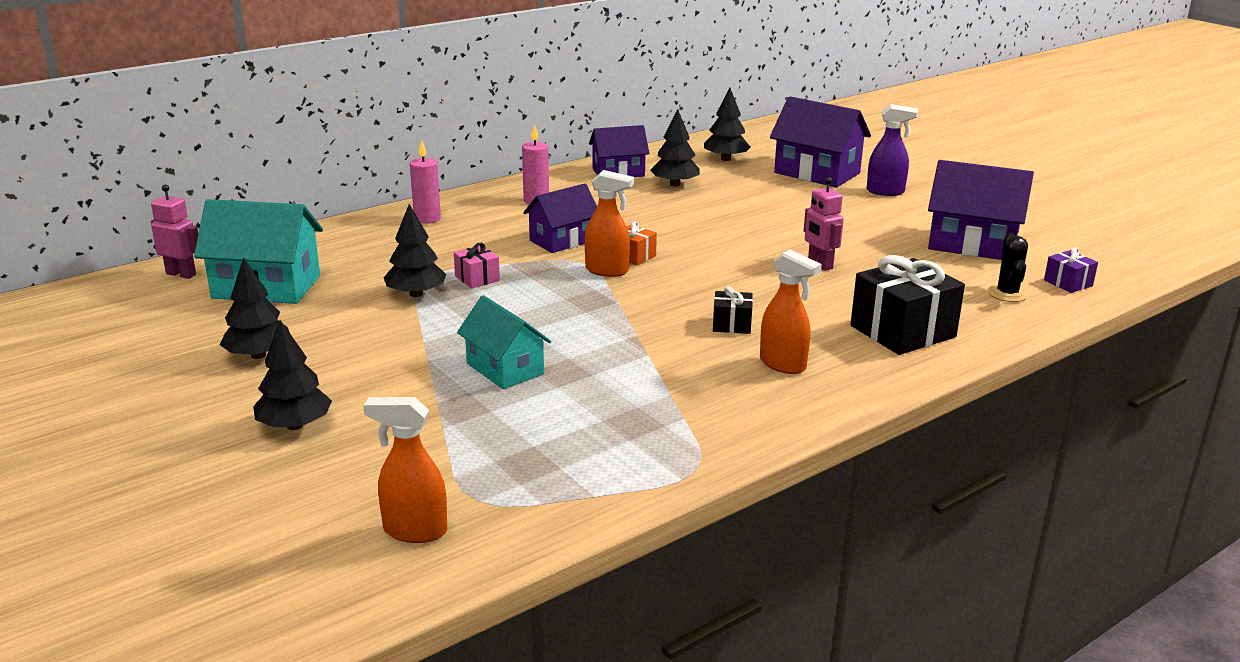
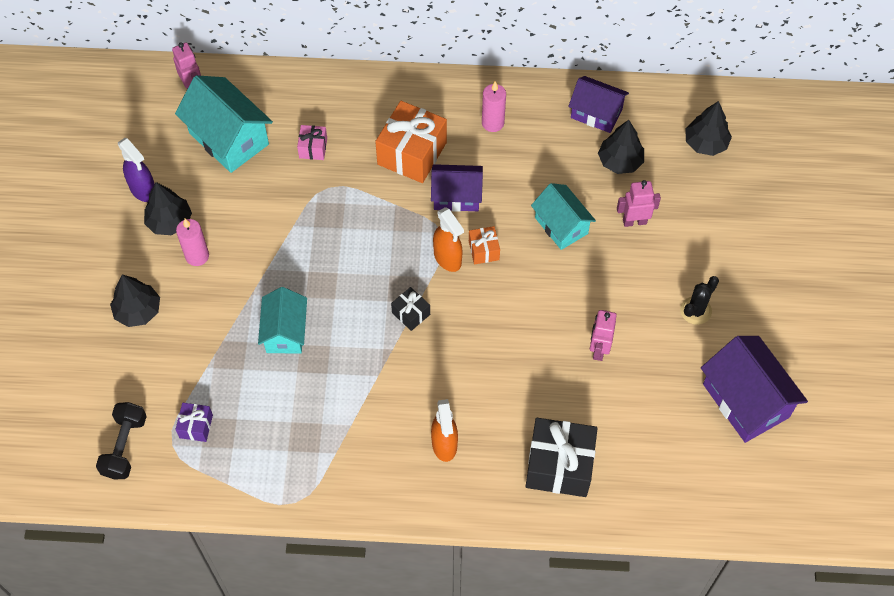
camera: 40 degrees right, 35 degrees up
orange spray bottle [363,397,447,543] -> black dumbbell [96,402,147,480]
black tree [384,204,446,297] -> none
pink candle [410,141,441,224] -> pink candle moved to [176,219,209,266]
pink gift [454,242,500,288] -> pink gift moved to [297,125,327,160]
black gift [713,286,753,334] -> black gift moved to [391,287,430,331]
purple house [770,96,871,188] -> none
purple spray bottle [867,104,918,196] -> purple spray bottle moved to [118,138,154,202]
black cactus [987,233,1028,302] -> black cactus moved to [680,276,719,325]
purple gift [1044,247,1098,293] -> purple gift moved to [175,403,213,442]
none -> orange gift [375,101,447,183]
none -> turquoise house [531,183,596,250]
none -> pink robot [617,180,661,227]

